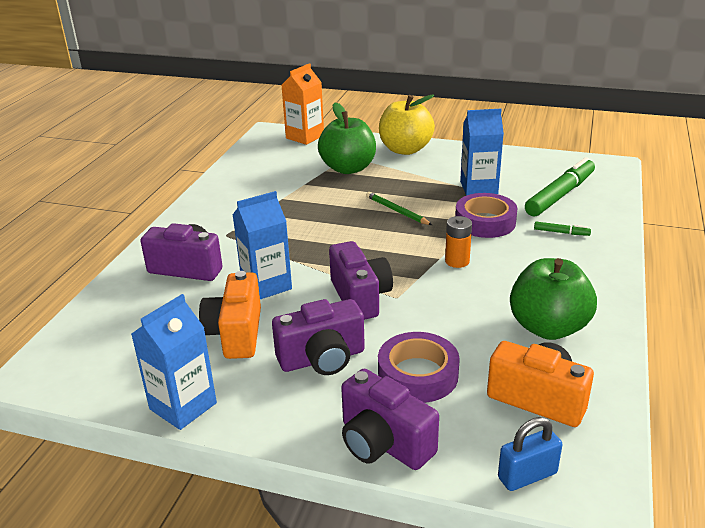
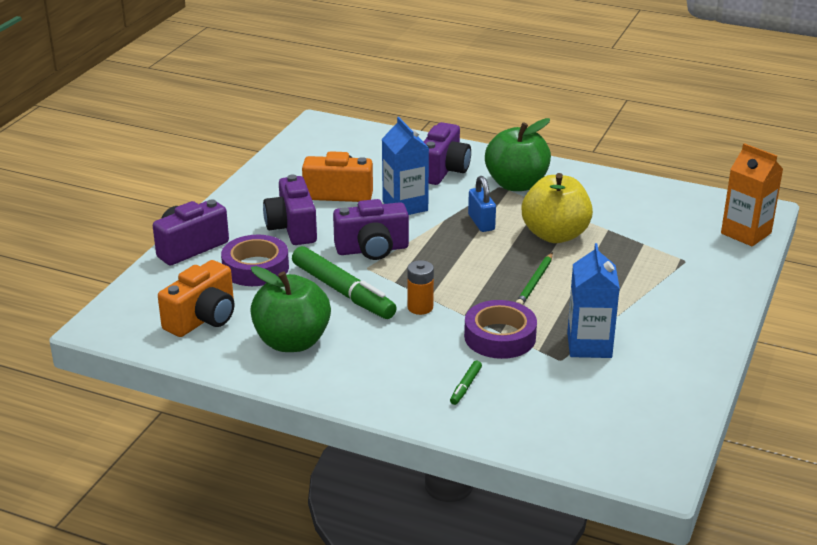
camera: 95 degrees right, 0 degrees up
blue carton [131,294,217,430] -> none
green apple [318,102,376,174] -> green apple moved to [485,118,551,191]
green pencil [366,192,432,225] -> green pencil turned 150 degrees clockwise [516,252,553,305]
yellow apple [379,95,435,155] -> yellow apple moved to [522,173,593,243]
blue padlock [498,417,562,491] -> blue padlock moved to [468,176,496,232]
green marker [525,157,595,216] -> green marker moved to [292,246,397,319]

